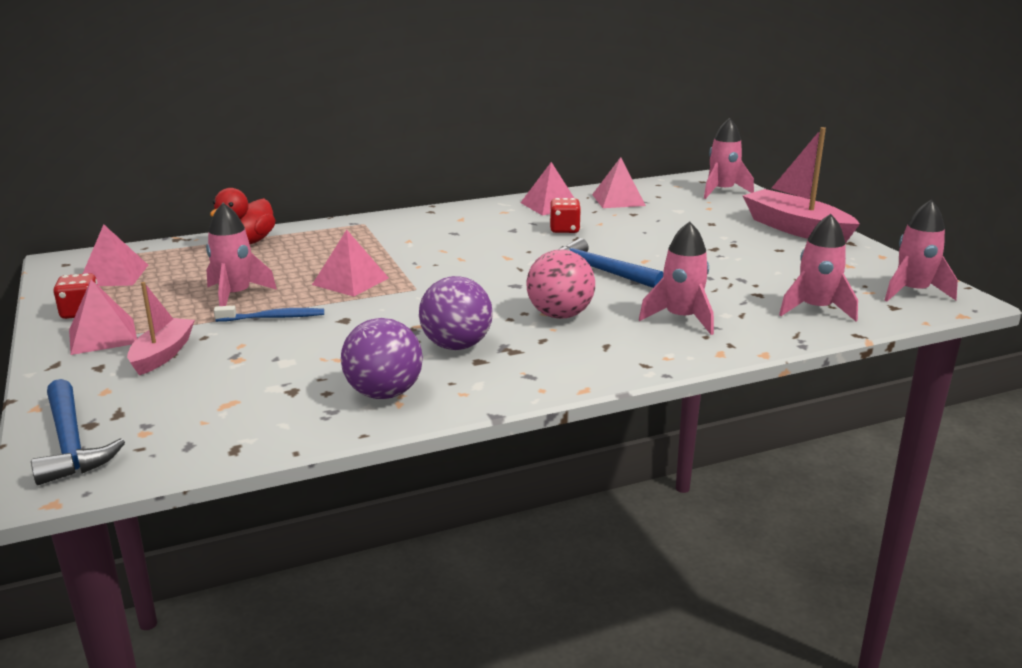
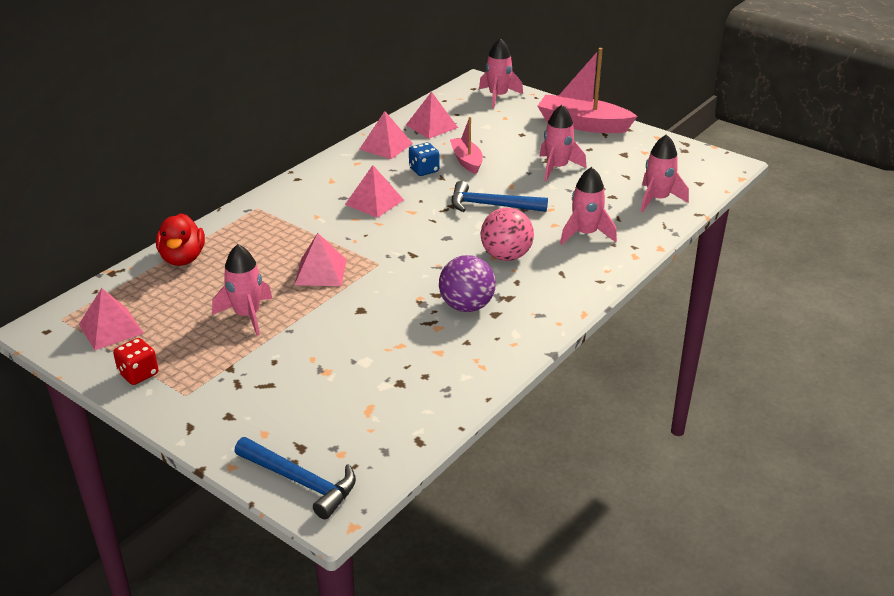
camera: 30 degrees left, 10 degrees up
pink pyramid [69,279,137,355] -> pink pyramid moved to [345,165,404,218]
pink boat [127,282,195,376] -> pink boat moved to [450,117,483,174]
blue toothbrush [214,306,324,322] -> none
purple ball [341,318,423,399] -> none
red dice [550,198,581,233] -> blue dice [409,143,439,176]
pink rocket [885,199,958,301] -> pink rocket moved to [539,105,586,181]

